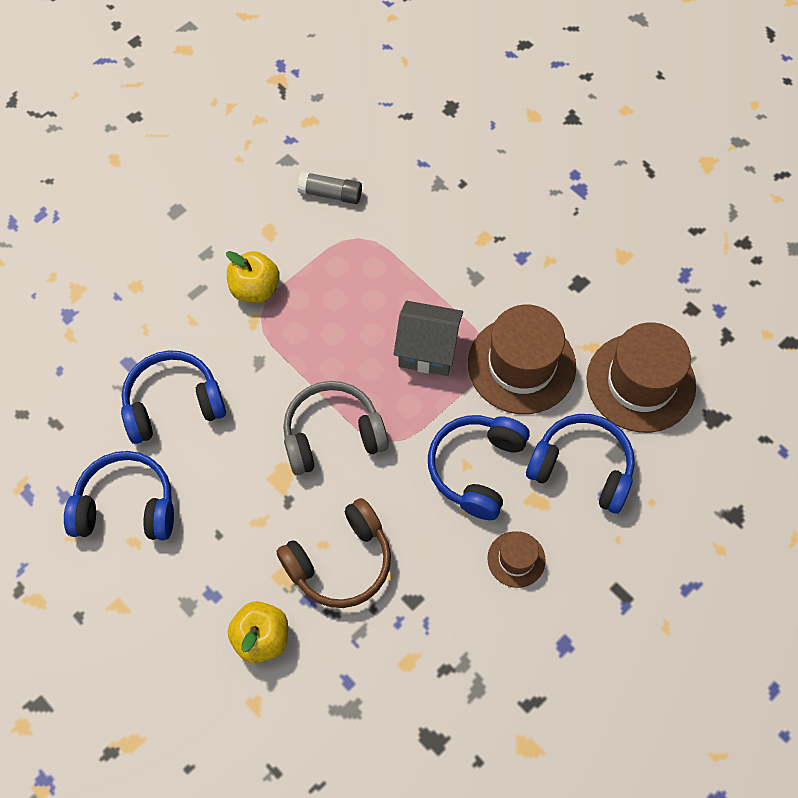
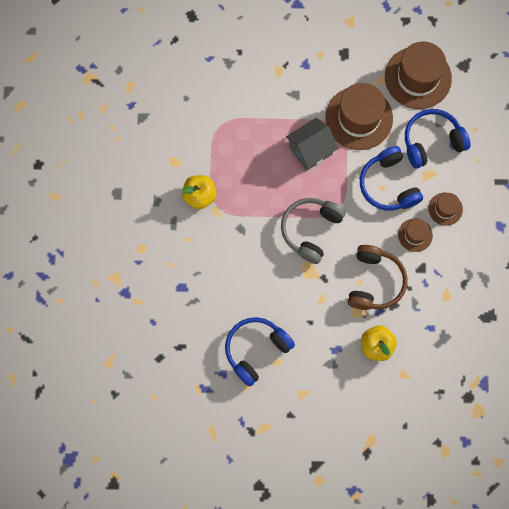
camera: 45 degrees left, 10 degrees up
blue headphones [121,350,226,444] -> none
grey glue stick [297,171,362,204] -> none
none -> brown hat [398,218,433,252]

